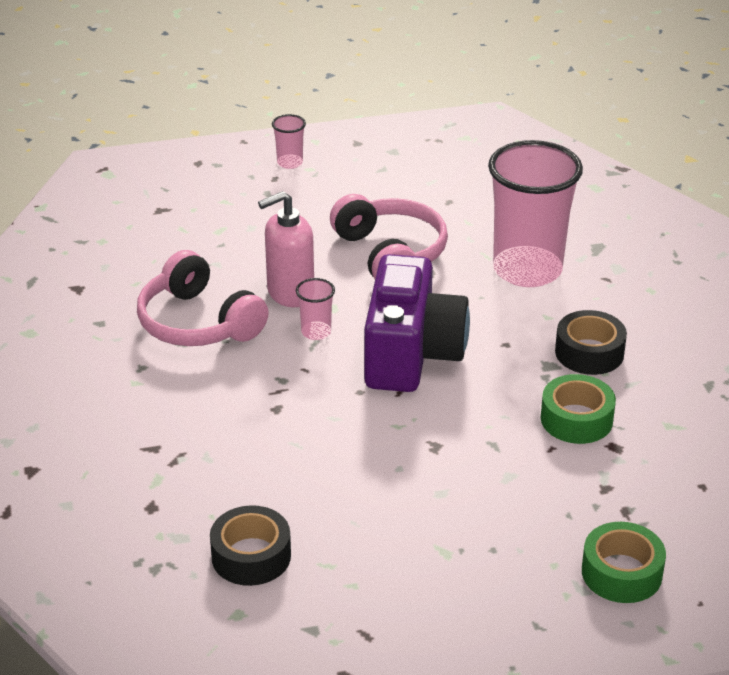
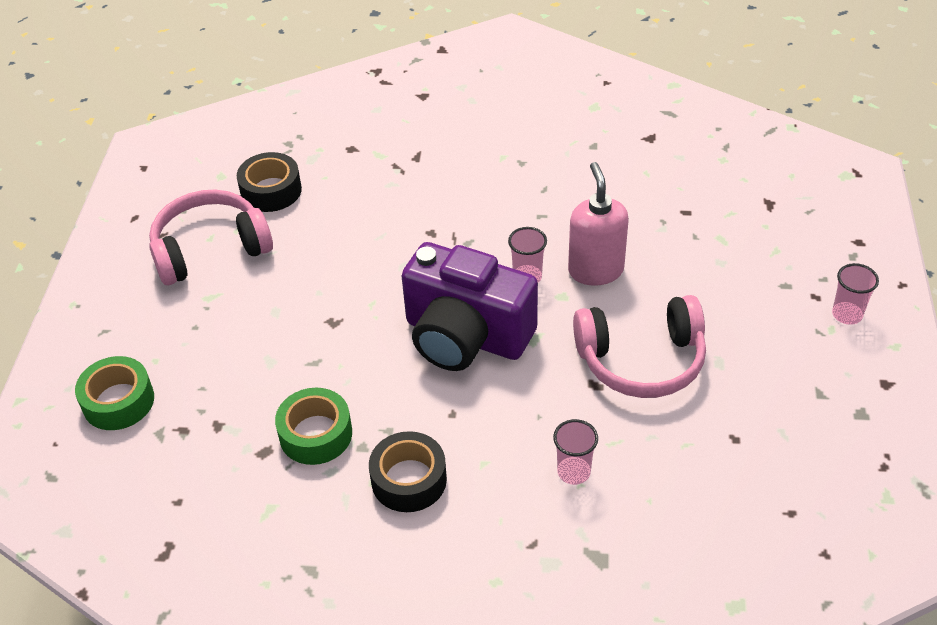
camera: 110 degrees right, 10 degrees up
pink headphones [137,250,269,346] -> pink headphones moved to [149,190,273,285]
pink cup [488,140,583,287] -> pink cup [553,419,598,485], size x0.41

